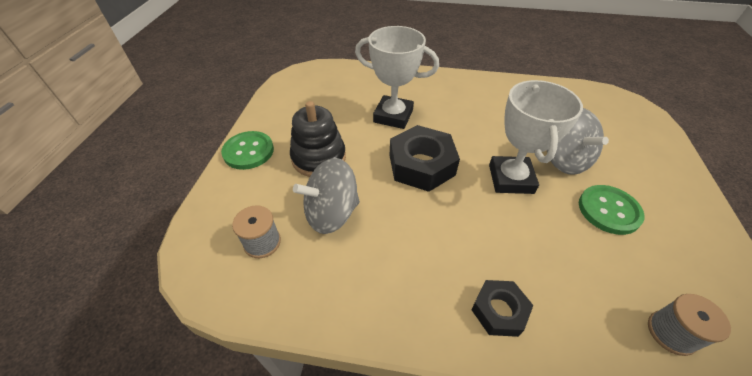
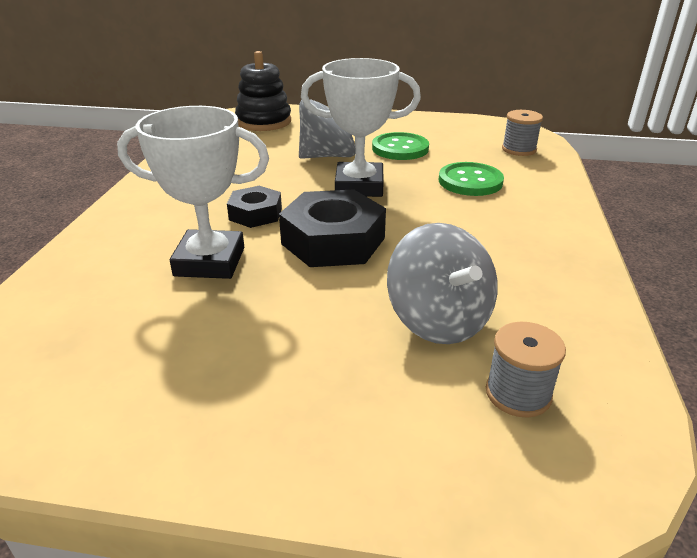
camera: 90 degrees left, 15 degrees down
green button [221,131,274,170] -> green button moved to [439,162,504,196]
black stacking toy [290,101,346,177] -> black stacking toy moved to [235,51,291,131]
white trophy [355,26,439,129] -> white trophy turned 75 degrees clockwise [117,106,269,279]
black nut [471,280,533,337] -> black nut moved to [227,186,282,228]

